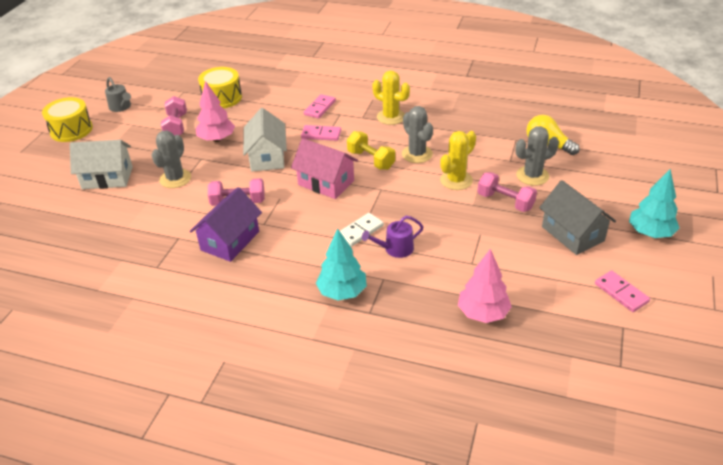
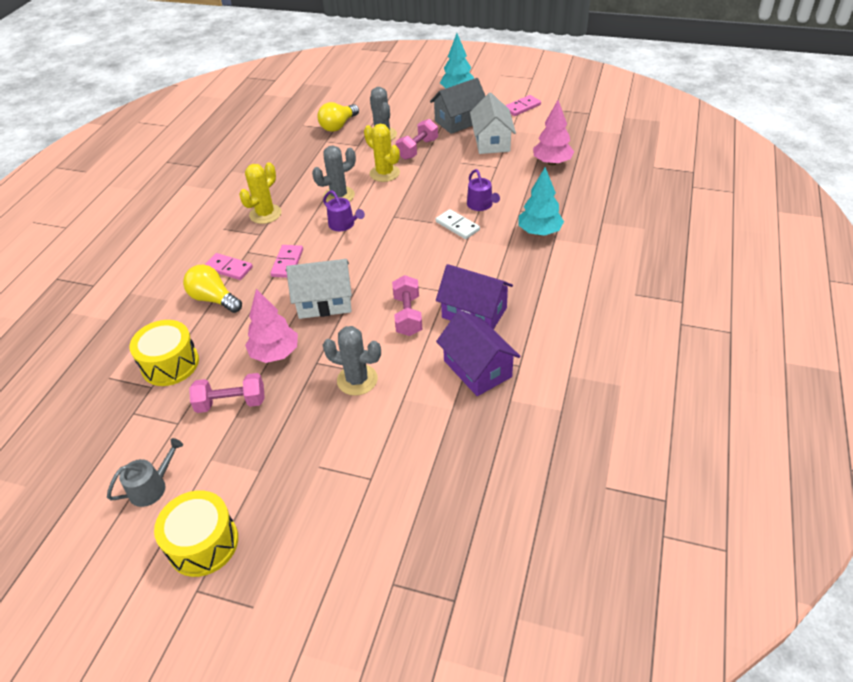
camera: 90 degrees left, 5 degrees up
white house [70,140,133,189] -> white house moved to [470,92,516,154]
pink house [291,138,358,199] -> none
yellow dumbbell [347,131,395,170] -> purple watering can [323,190,365,231]
none -> yellow light bulb [183,265,242,313]
none -> purple house [436,310,521,396]

